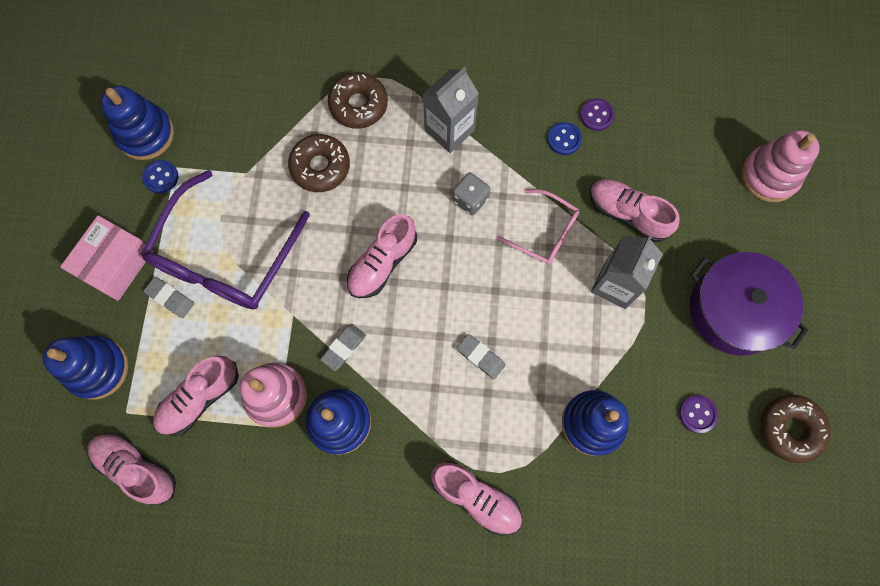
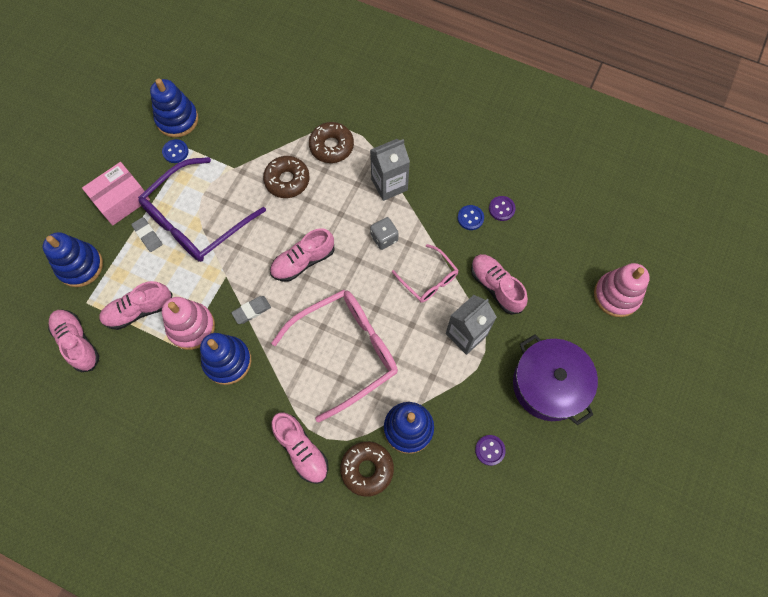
camera: 20 degrees right, 5 degrees down
grey eraser [457,334,505,379] -> pink glasses [271,290,398,423]
brown donut [760,394,831,463] -> brown donut moved to [340,441,394,497]

